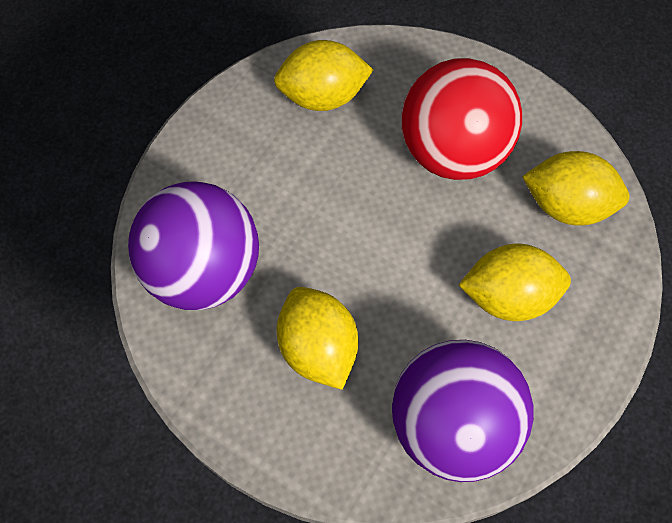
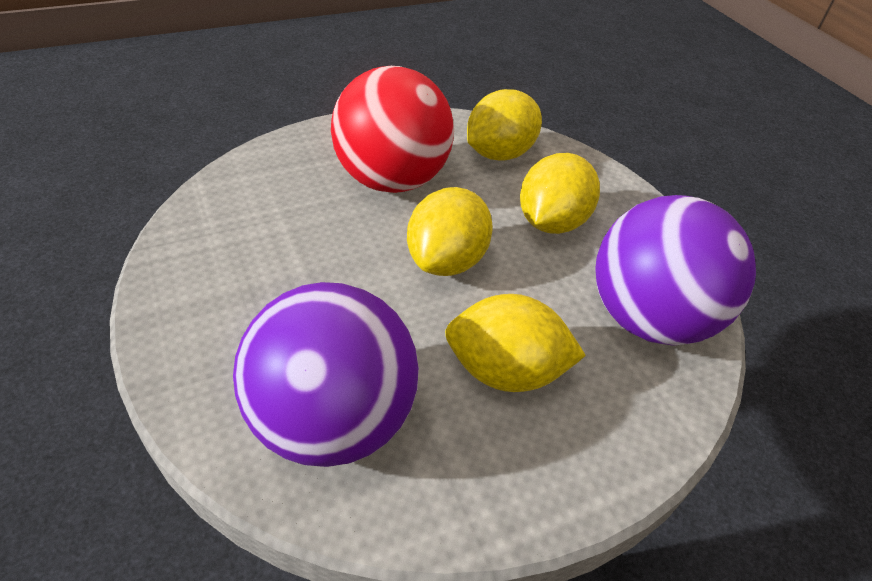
camera: 60 degrees left, 20 degrees down
yellow lemon [274,40,373,111] -> yellow lemon moved to [407,187,493,276]

